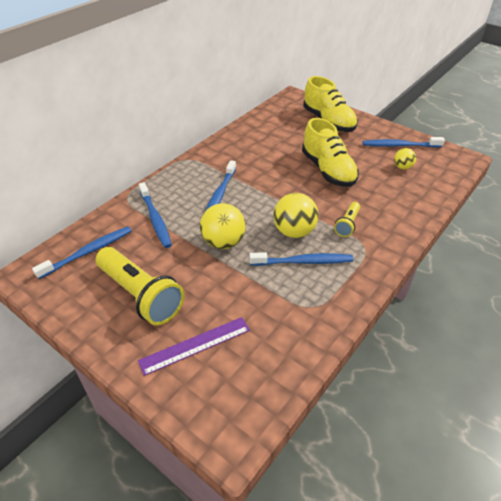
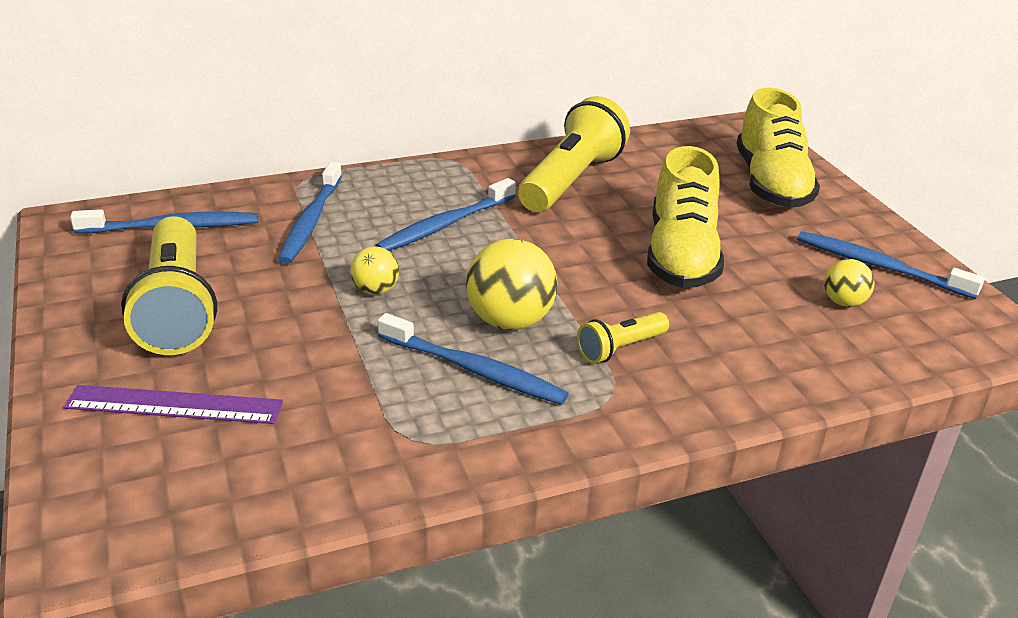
camera: 30 degrees right, 10 degrees down
yellow ball [200,203,246,249] -> yellow ball [350,246,399,295], size x0.55
none -> yellow flashlight [518,96,630,212]

